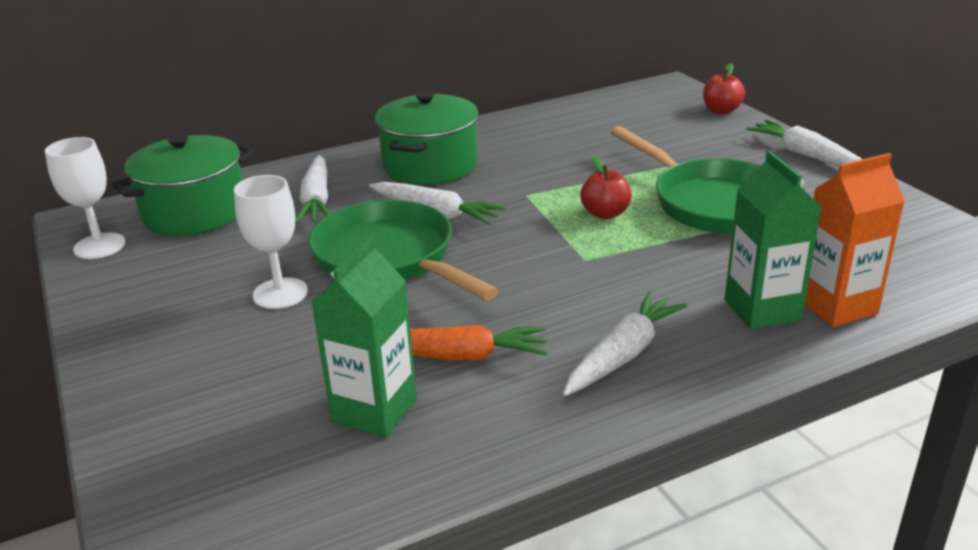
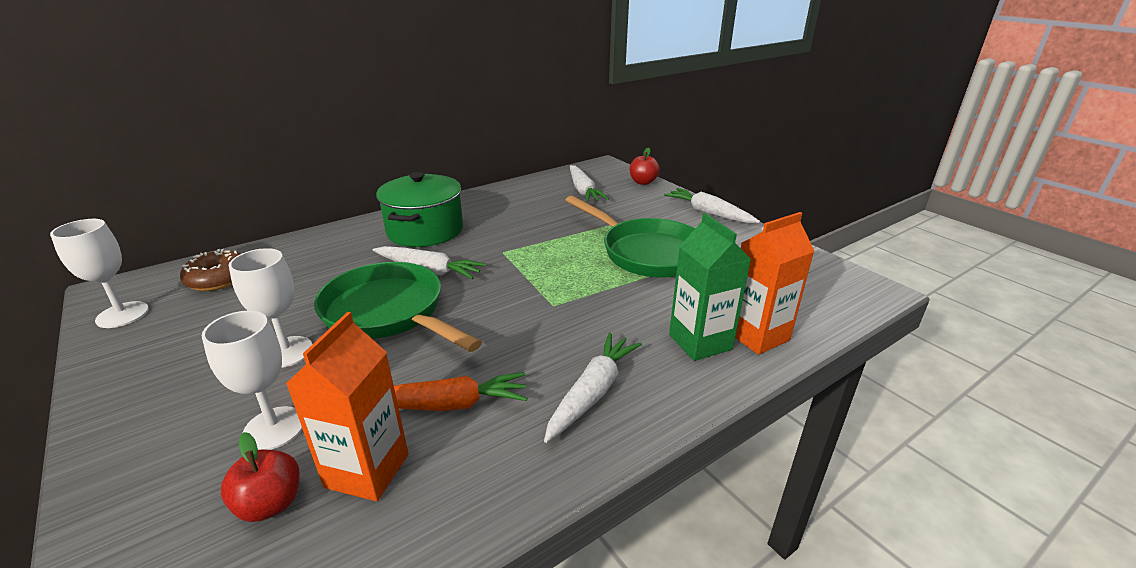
camera: 10 degrees left, 0 degrees up
green pot [112,134,254,236] -> brown donut [180,249,241,291]
white carrot [295,155,330,223] -> white carrot moved to [570,165,609,202]
green carton [311,237,417,438] -> orange carton [286,312,409,501]
red apple [580,157,632,219] -> red apple moved to [221,432,300,522]
none -> white goblet [202,311,302,450]

